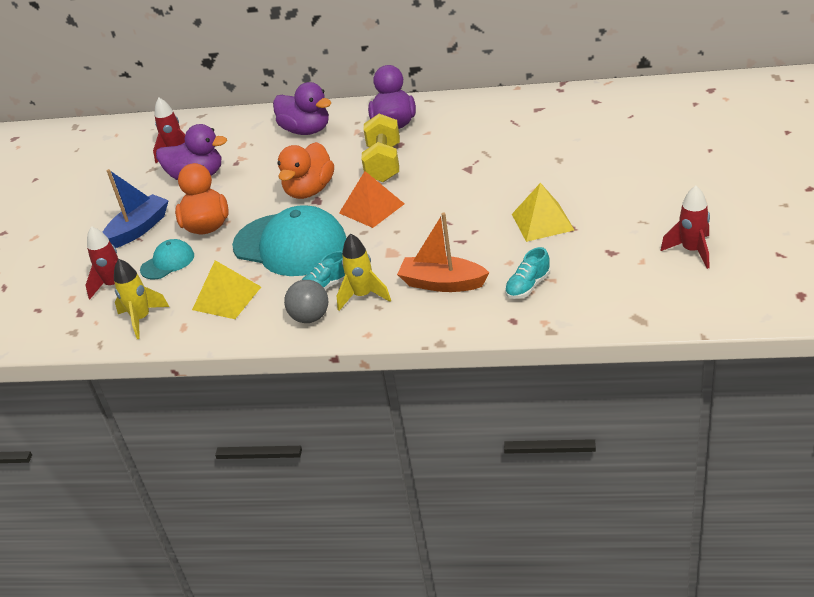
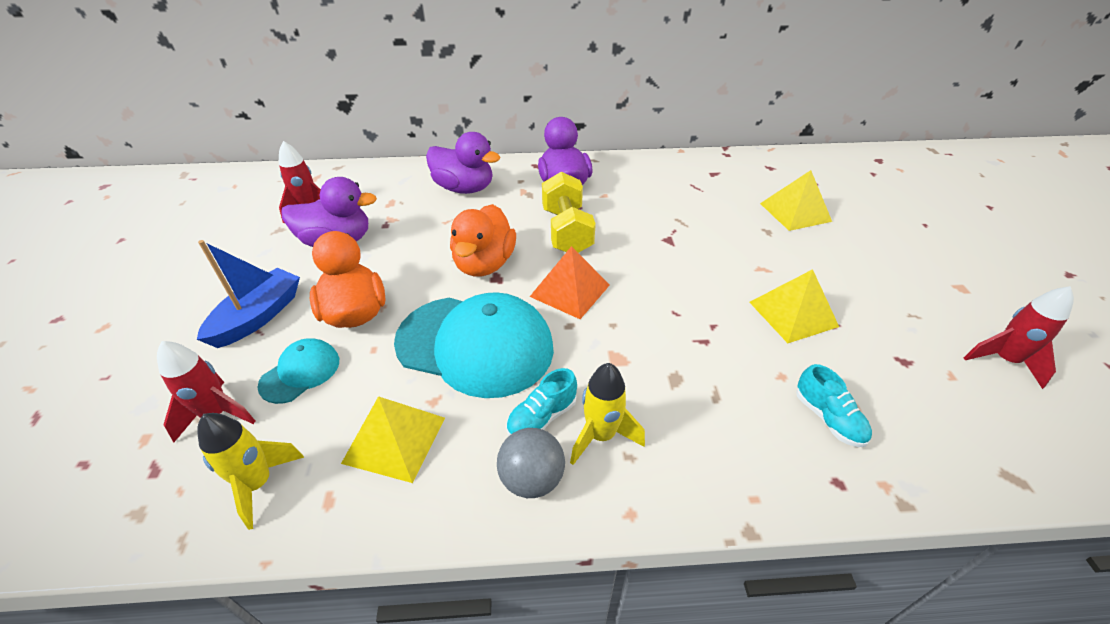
camera: 15 degrees left, 5 degrees up
orange boat [397,212,489,292] -> none
turquoise shoe [505,247,550,299] -> turquoise shoe turned 60 degrees counterclockwise [796,364,872,447]
none -> yellow pyramid [760,170,832,231]

